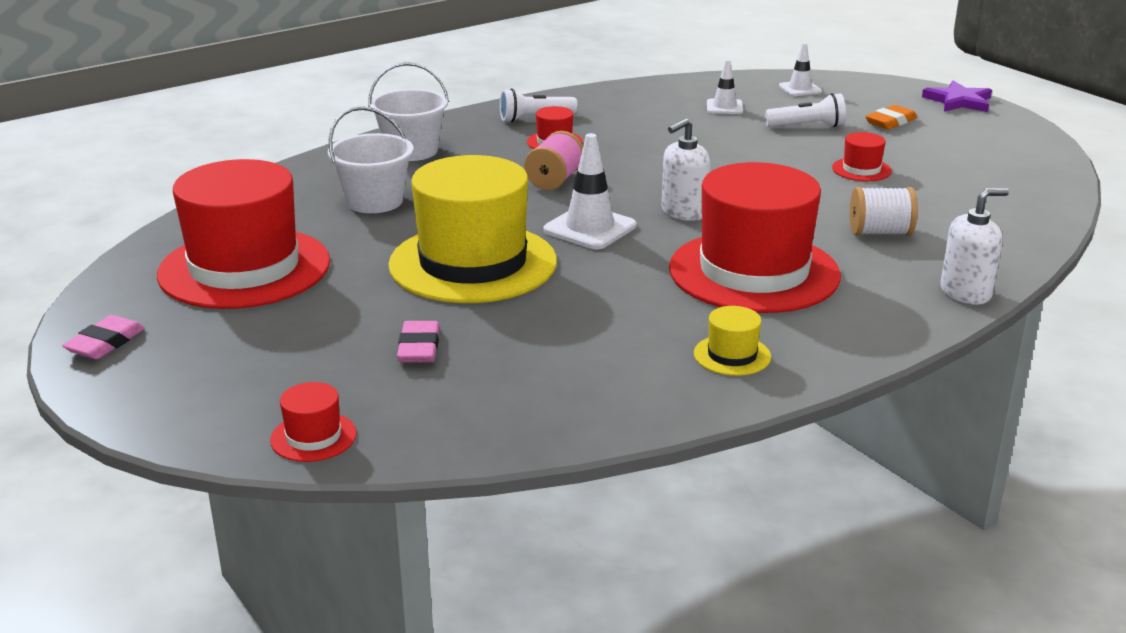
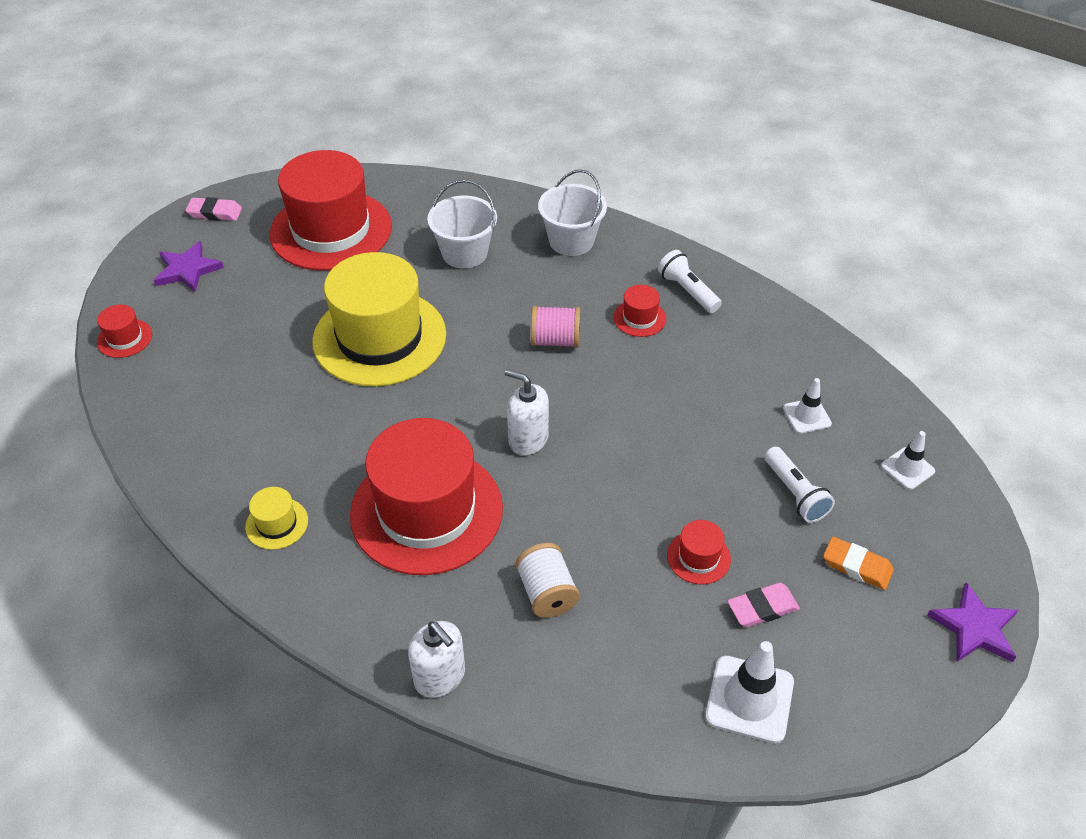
camera: 70 degrees right, 20 degrees up
pink eraser [397,321,440,362] -> pink eraser moved to [727,583,800,627]
white traffic cone [543,133,636,249] -> white traffic cone moved to [705,641,794,743]
none -> purple star [154,241,224,292]

